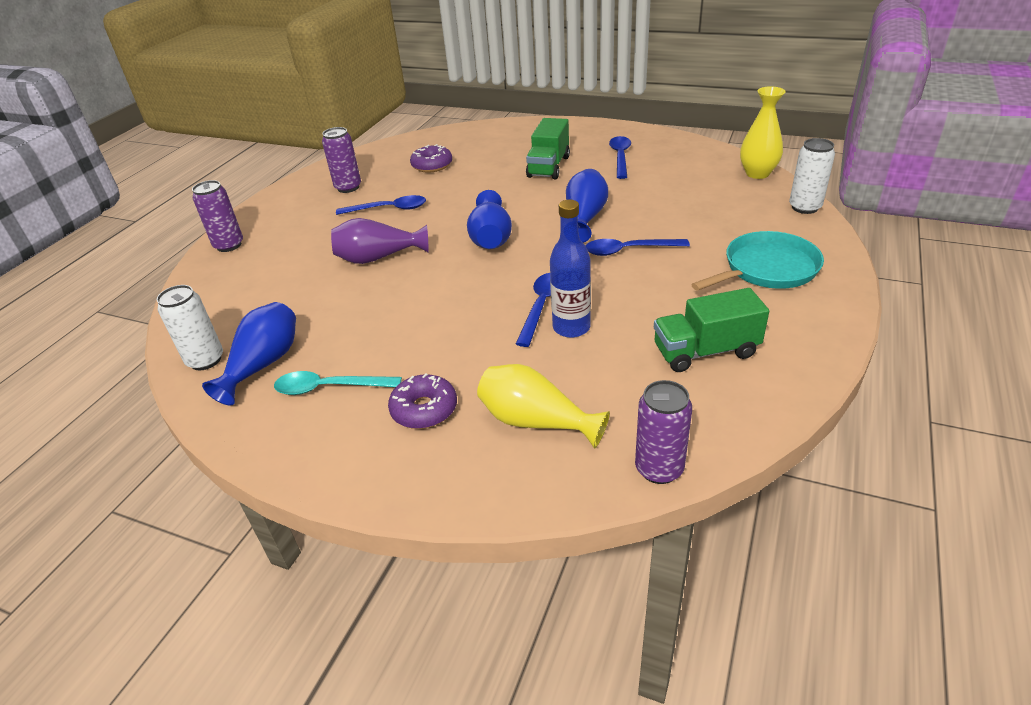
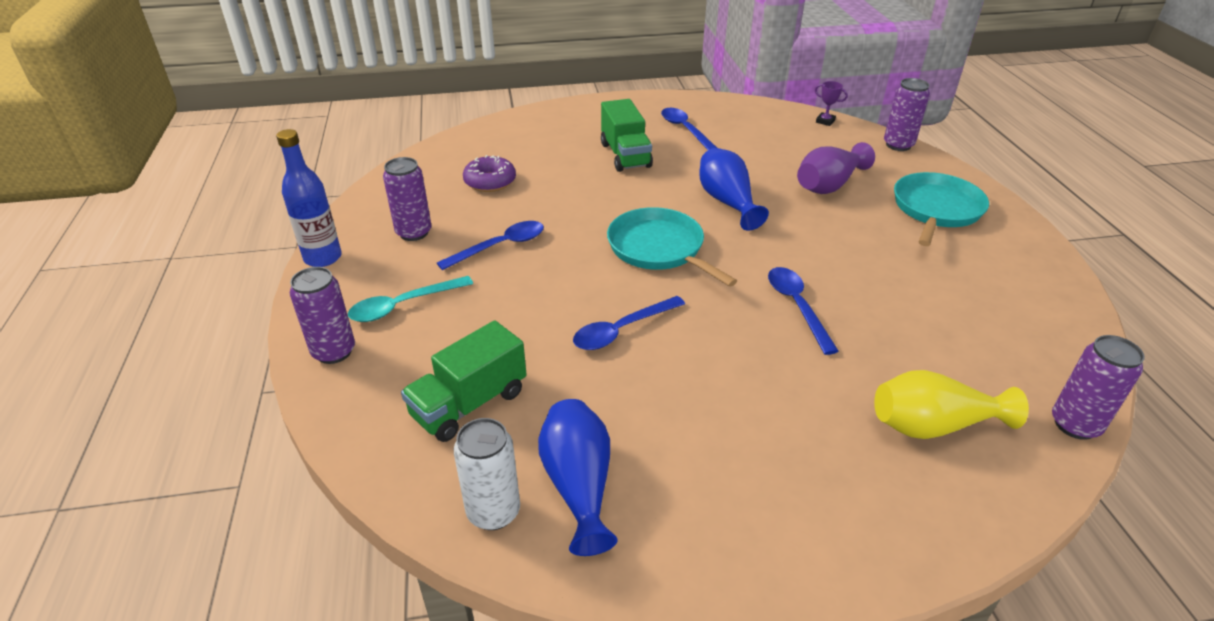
camera: 35 degrees left, 0 degrees up
turquoise spoon [274,371,402,395] -> turquoise spoon moved to [348,276,473,322]
purple vase [331,218,428,264] -> purple vase moved to [797,142,875,194]
purple donut [388,373,457,429] -> none
blue vase [467,190,512,249] -> turquoise pan [607,207,737,287]
blue bottle [550,200,591,338] -> blue bottle moved to [276,129,342,267]
blue spoon [586,239,690,256] -> blue spoon moved to [573,296,685,350]
green truck [654,288,769,372] -> green truck moved to [401,320,526,442]
yellow vase [740,86,785,179] -> purple trophy [815,81,848,126]
white can [789,138,835,214] -> purple can [884,78,930,151]

